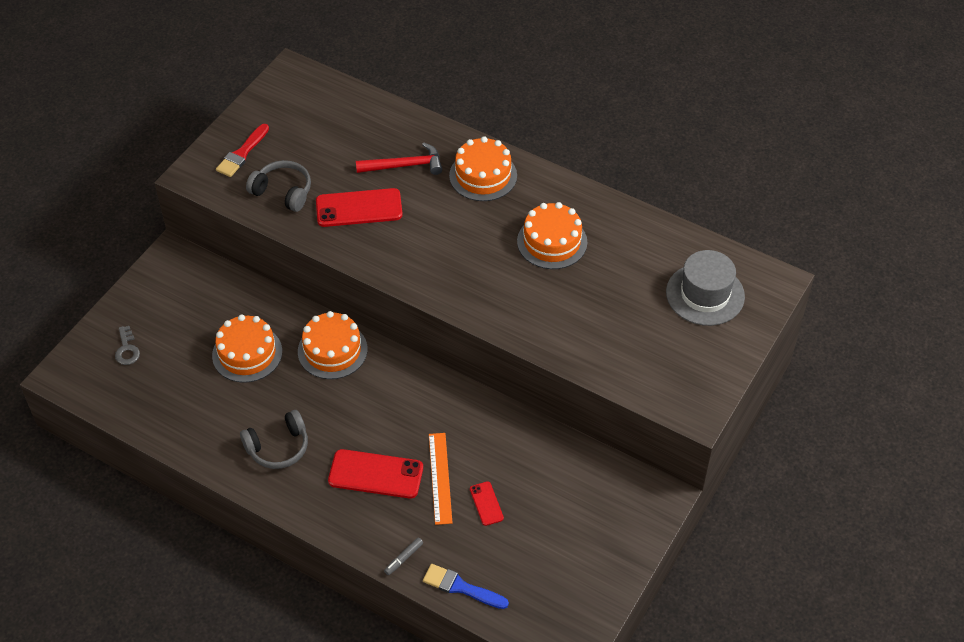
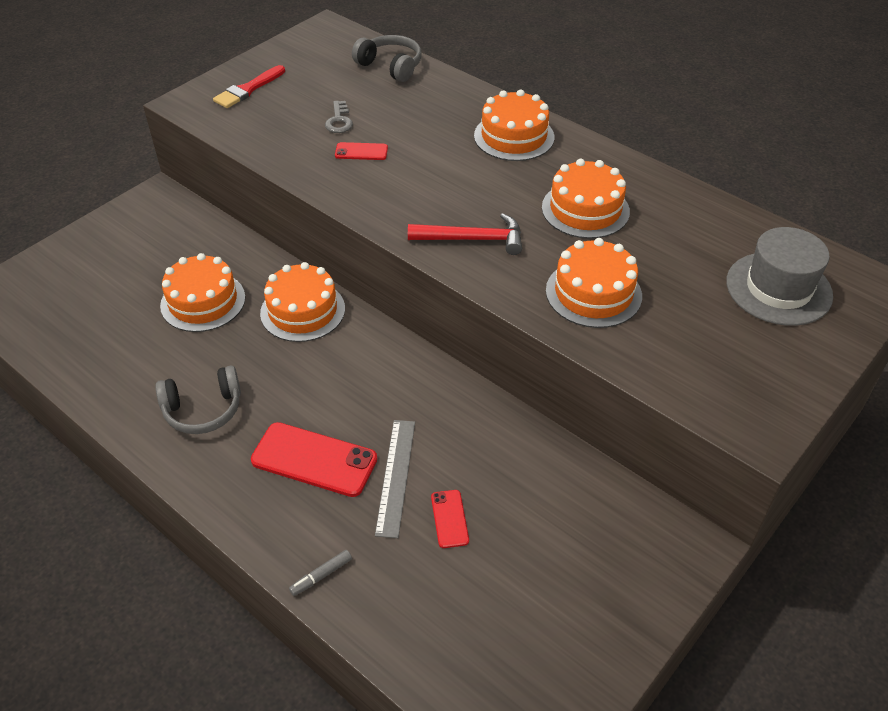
camera: 10 degrees right, 5 degrees down
grey key [115,326,140,365] -> grey key moved to [325,101,353,133]
grey headphones [246,160,311,212] -> grey headphones moved to [352,35,422,82]
red phone [316,188,403,227] -> red phone [335,142,388,160], size x0.51
red hammer [356,143,442,175] -> red hammer moved to [408,213,522,255]
blue brush [423,564,509,609] -> none
orange ruler [429,433,453,525] -> grey ruler [375,420,415,538]
none -> orange cake [546,238,642,328]

